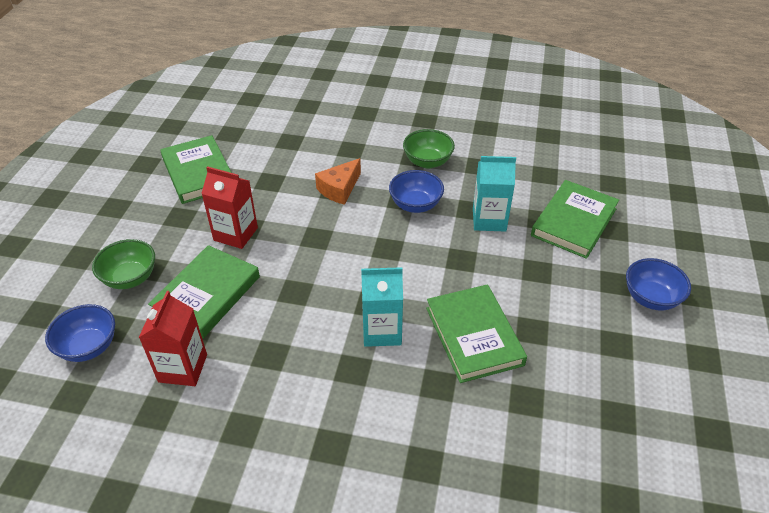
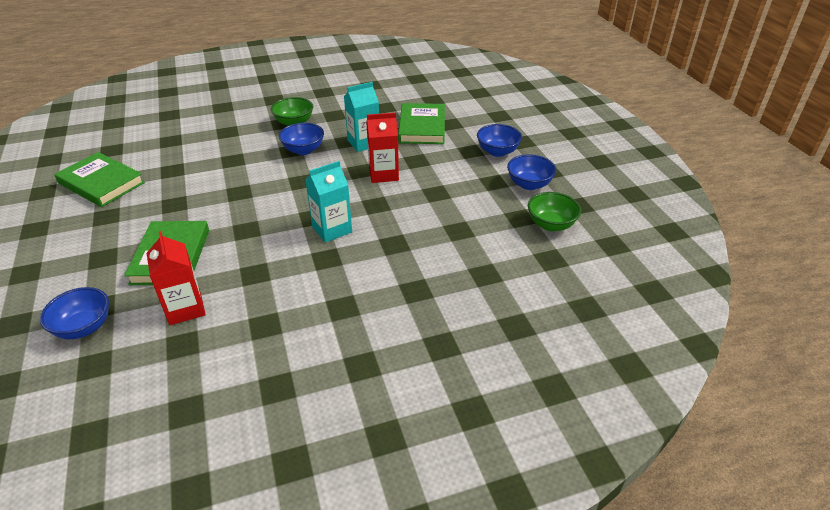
camera: 30 degrees left, 5 degrees down
green bowl [92,239,155,289] -> green bowl moved to [528,192,581,231]
red carton [201,166,258,249] -> red carton moved to [366,113,399,183]
orange cheese [315,158,361,205] -> none
green book [426,284,527,383] -> none
none -> blue bowl [507,154,556,190]

